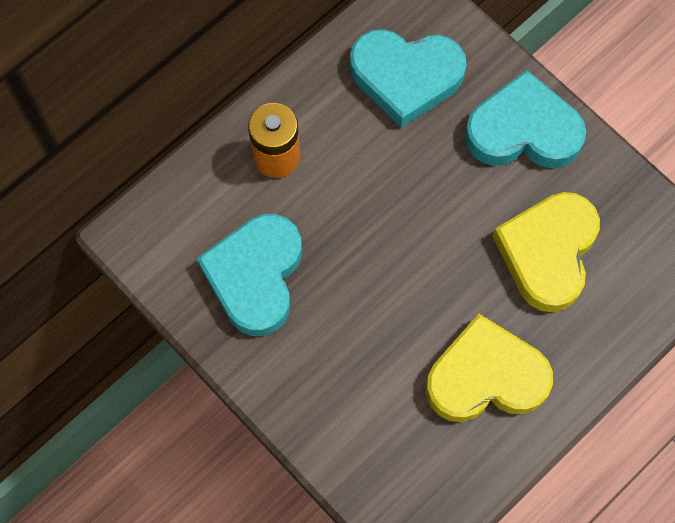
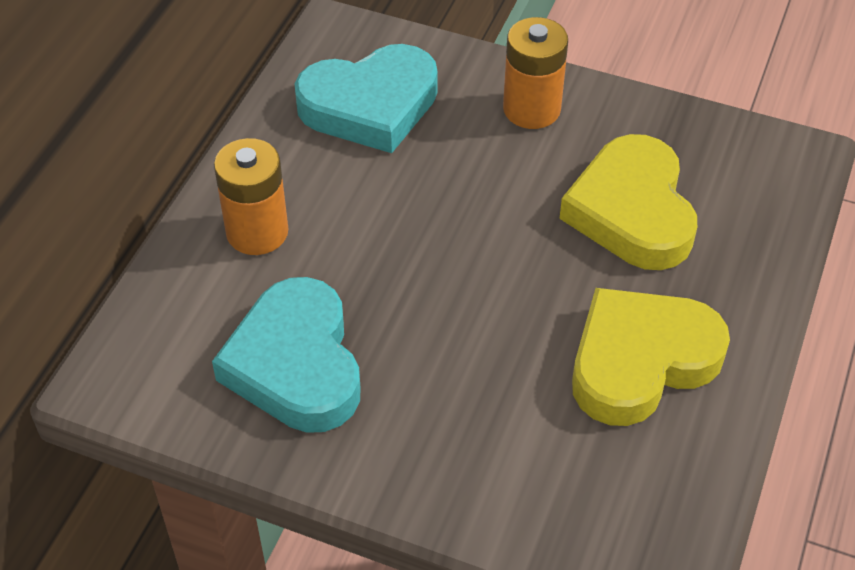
camera: 25 degrees left, 20 degrees down
turquoise heart [465,70,586,168] -> orange battery [503,17,568,129]

